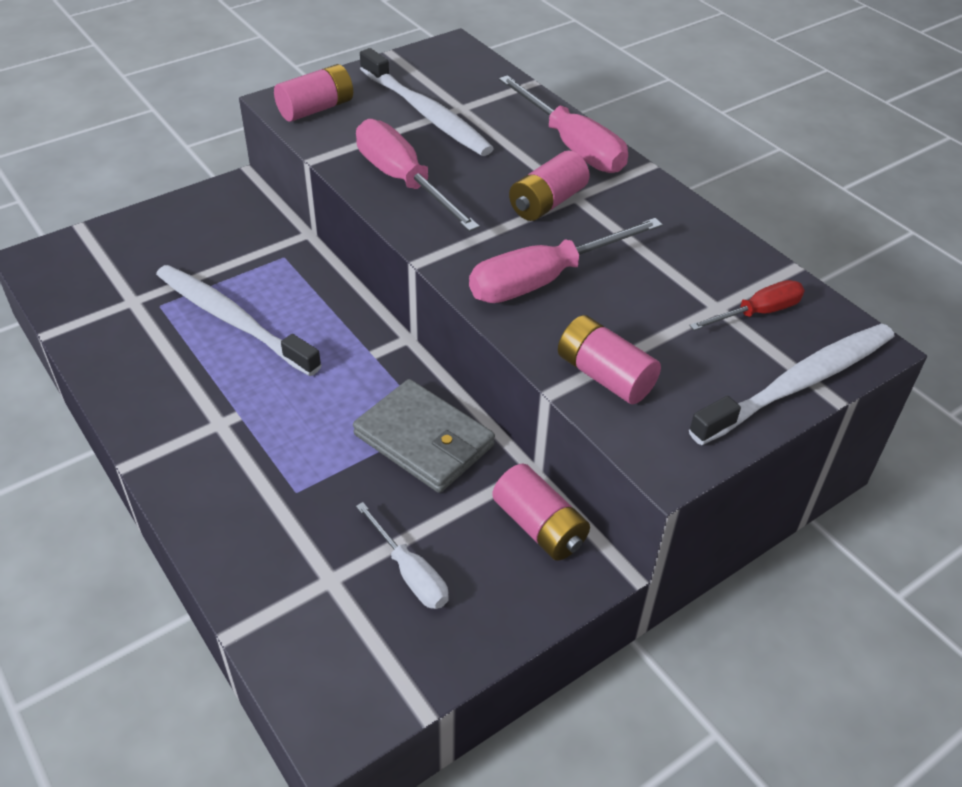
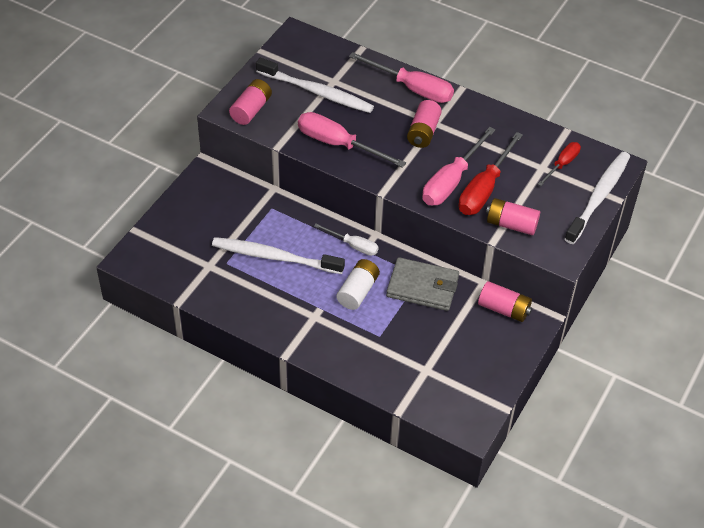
camera: 25 degrees left, 5 degrees up
white screwdriver [356,502,449,609] -> white screwdriver moved to [314,224,379,256]
none -> white battery [336,259,380,310]
none -> red screwdriver [458,132,523,215]

